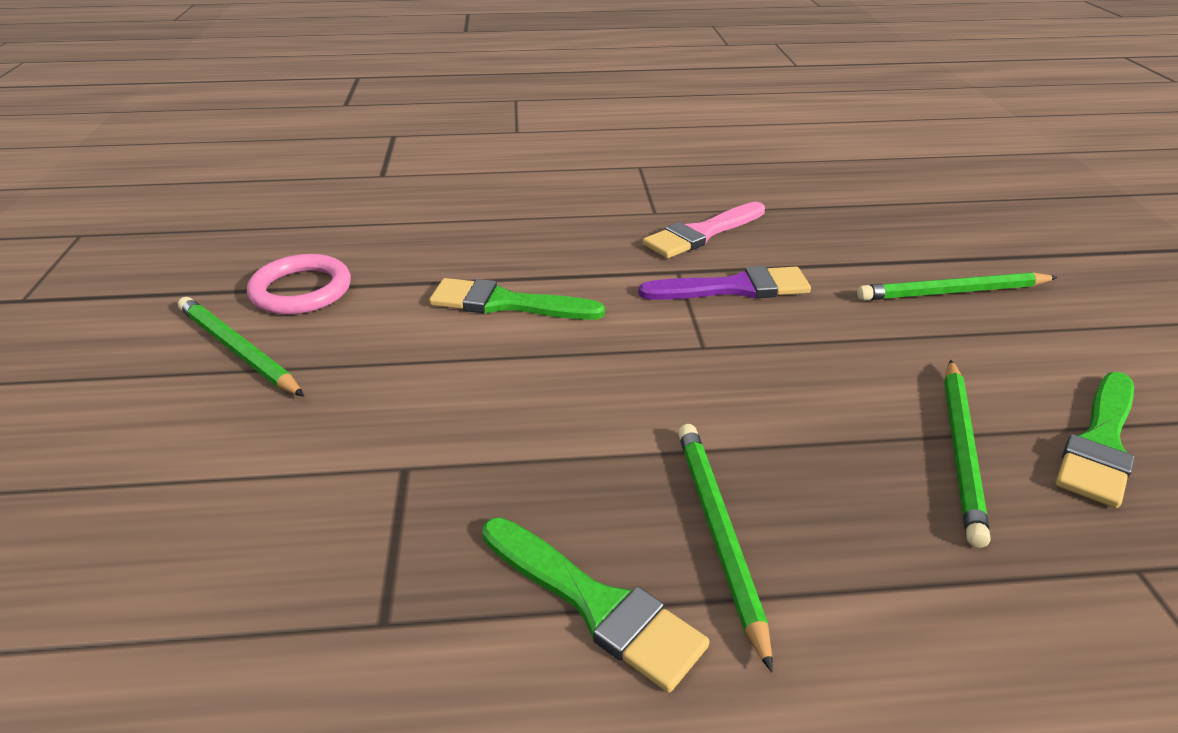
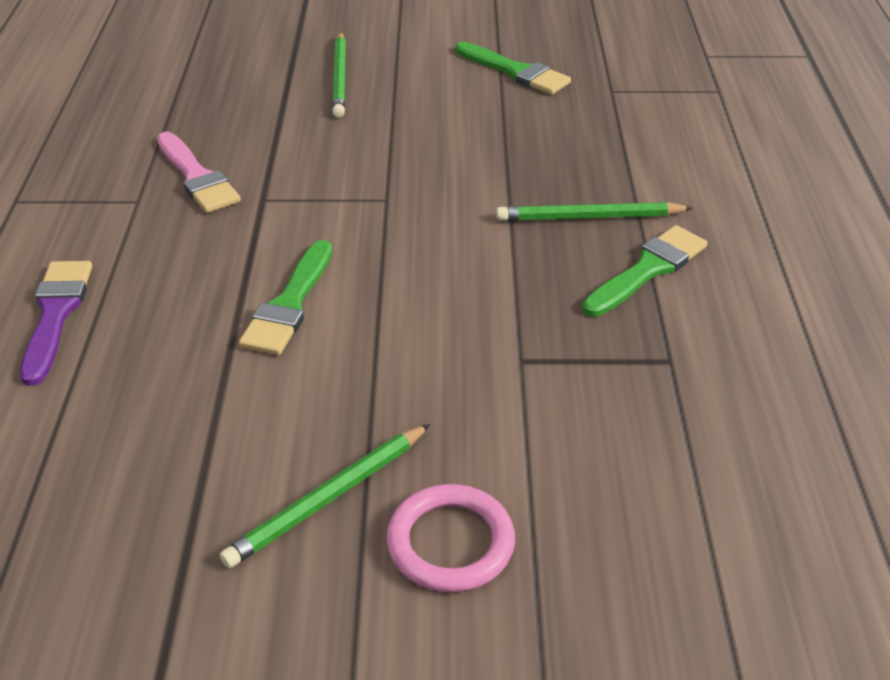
camera: 85 degrees left, 5 degrees up
pink ring [247,254,351,315] -> pink ring moved to [386,484,515,592]
purple brush [638,266,811,300] -> purple brush moved to [20,261,92,386]
green pencil [944,360,990,548] -> none

